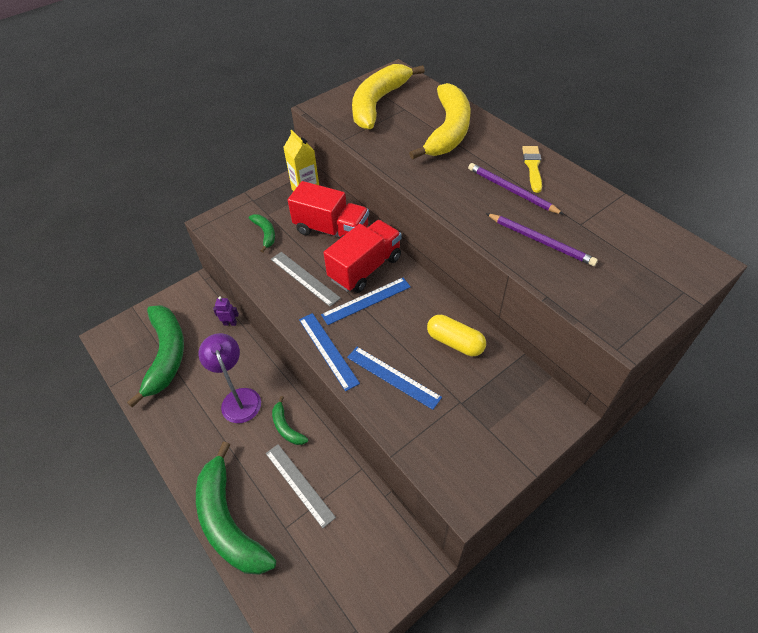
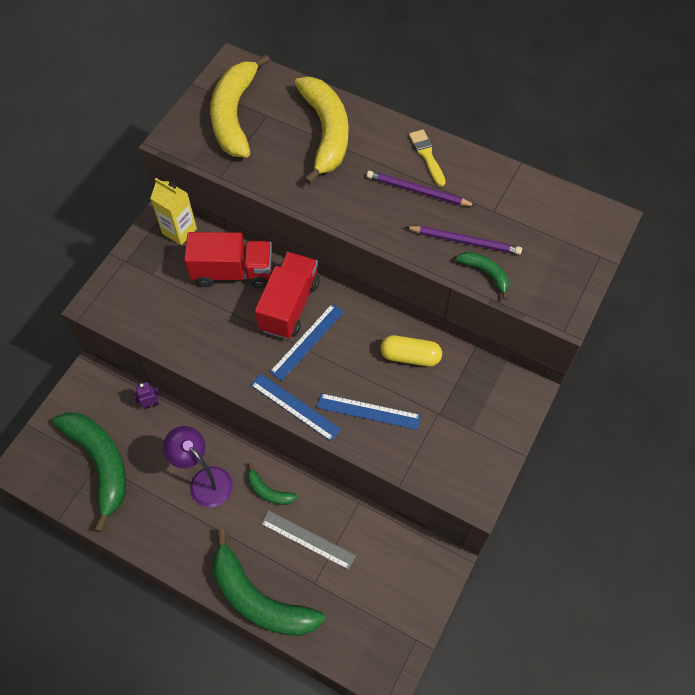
camera: 25 degrees left, 10 degrees up
green banana [249,214,275,253] -> green banana moved to [456,252,509,300]
grey ruler [271,252,341,307] -> none

